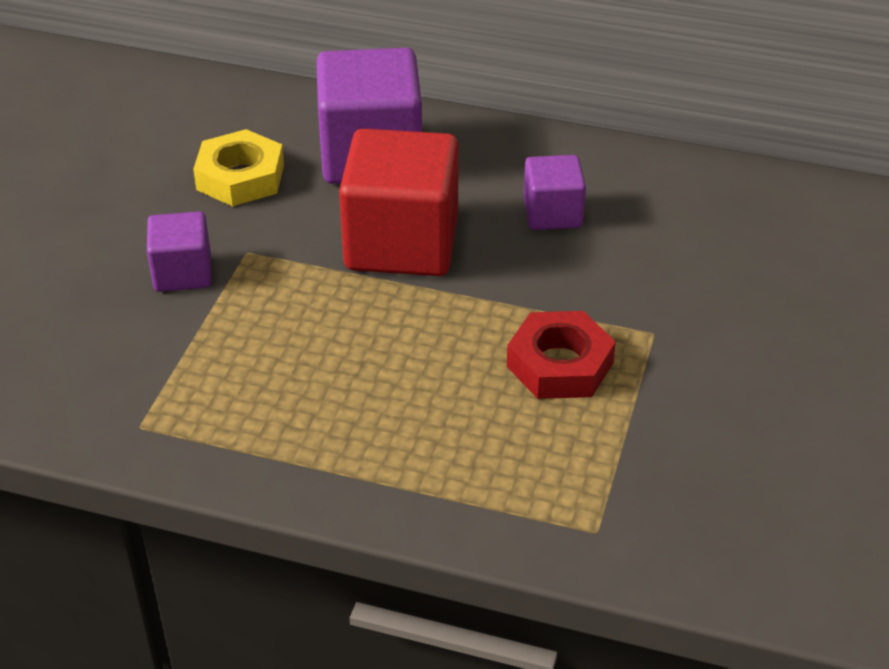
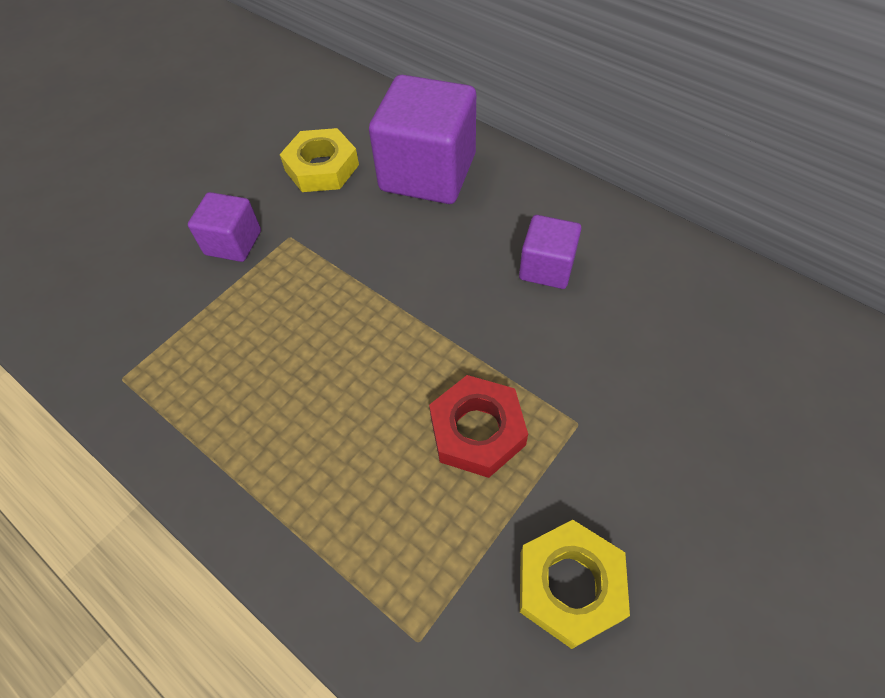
camera: 25 degrees right, 15 degrees up
red cube [339,128,459,276] -> none
none -> yellow nut [520,520,630,649]

